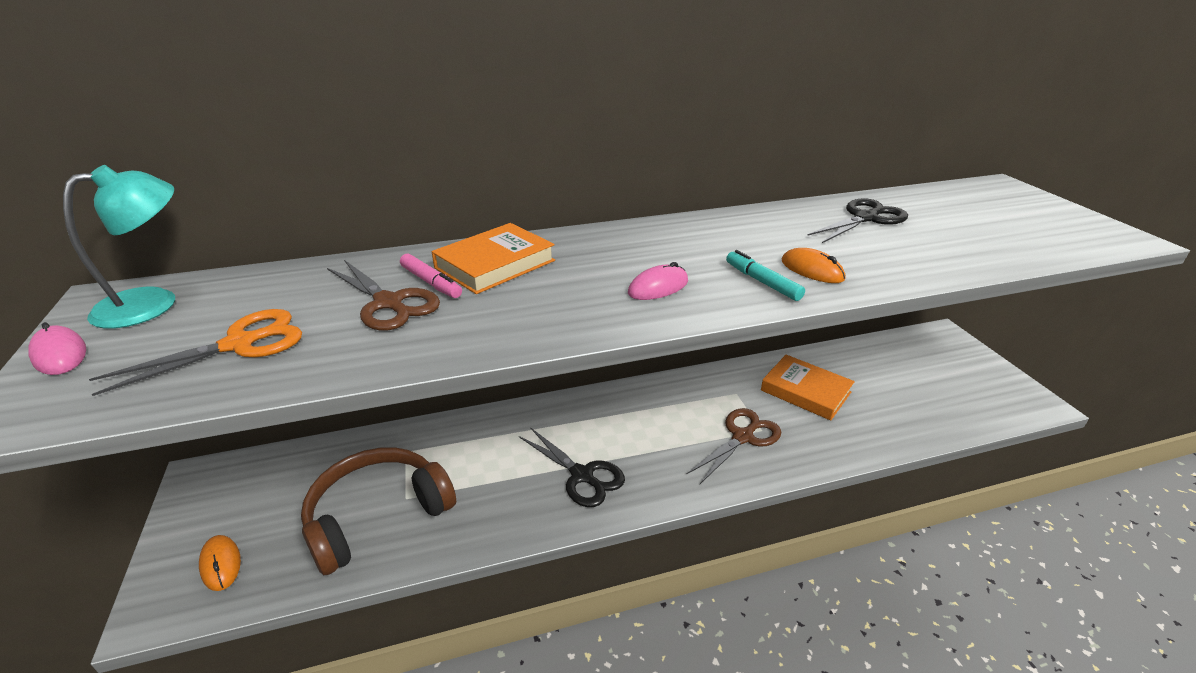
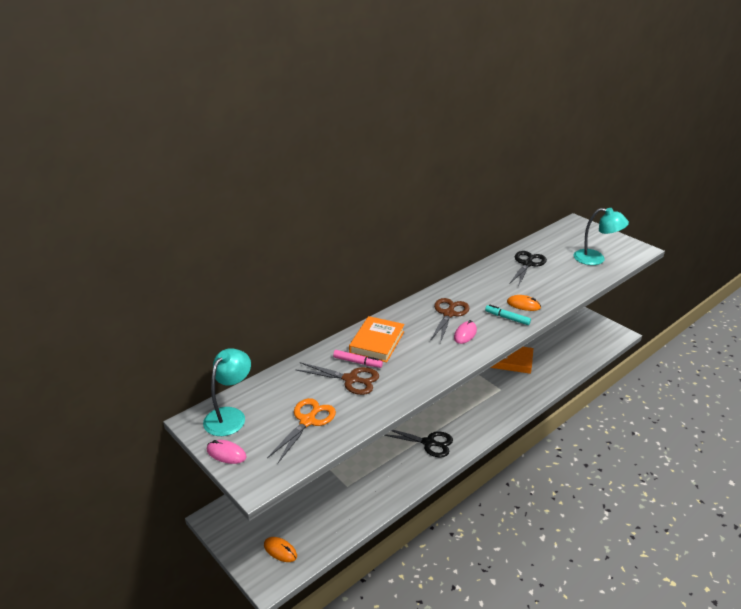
camera: 25 degrees left, 0 degrees up
brown headphones [301,447,456,575] -> none
brown scissors [687,408,781,484] -> brown scissors moved to [430,298,469,343]
none -> turquoise lamp [574,208,629,265]

